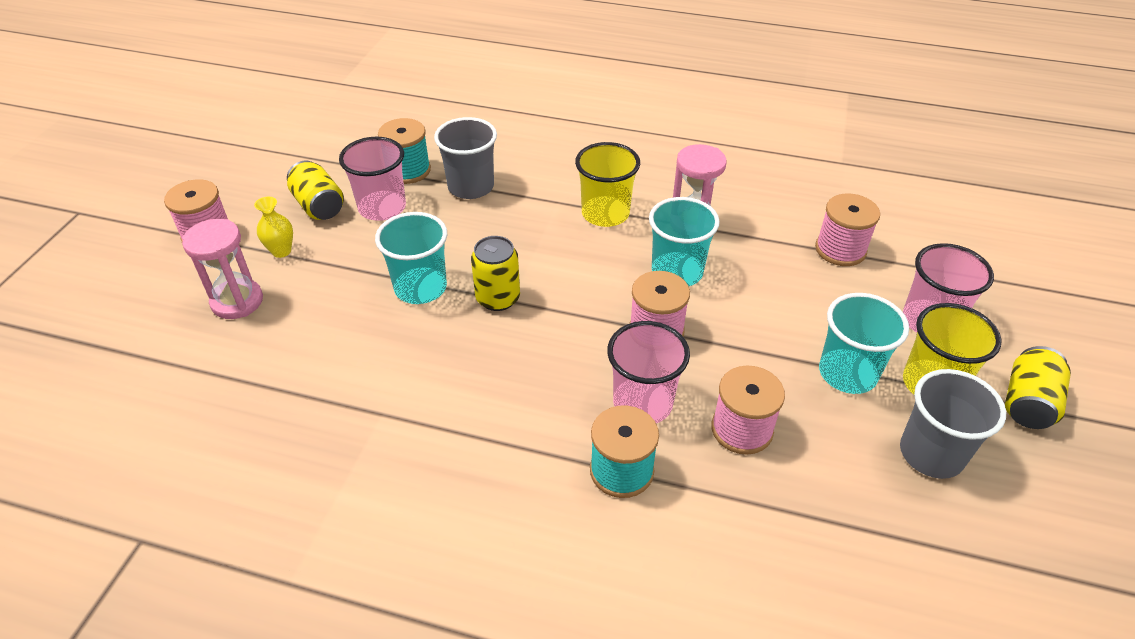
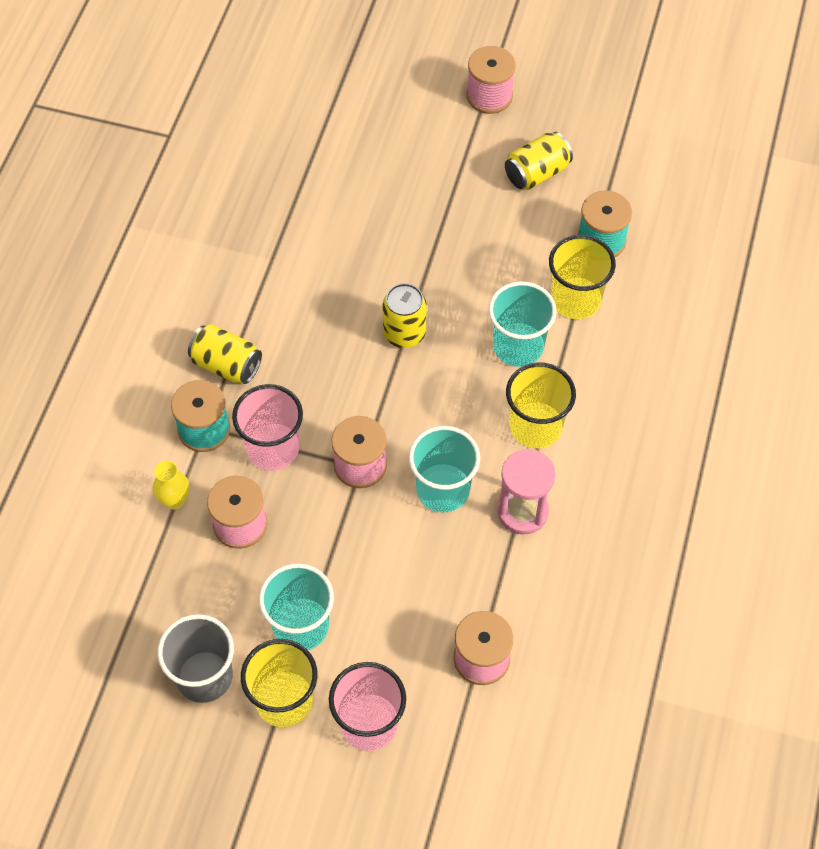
camera: 90 degrees right, 15 degrees up
pink hourglass [182,219,263,319] -> none
yellow vase [254,197,293,258] -> yellow vase moved to [153,461,189,509]
pink cup [339,137,406,221] -> none
turquoise cup [375,212,447,304] -> turquoise cup moved to [488,281,557,367]
grey cup [434,117,497,199] -> yellow cup [549,235,616,319]
yellow can [1005,346,1071,429] -> yellow can moved to [188,324,262,384]

